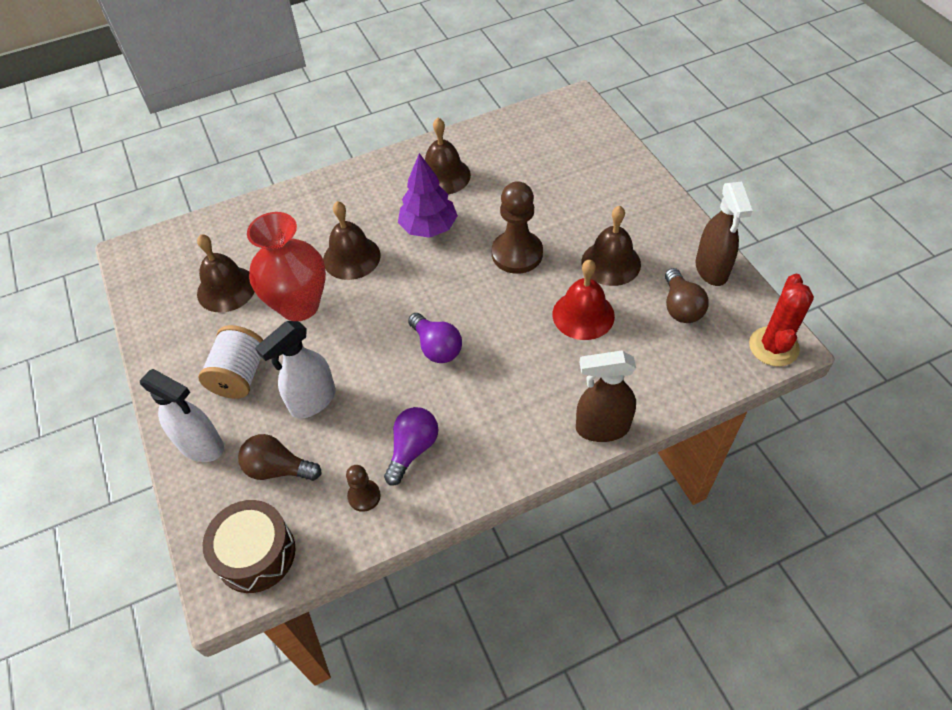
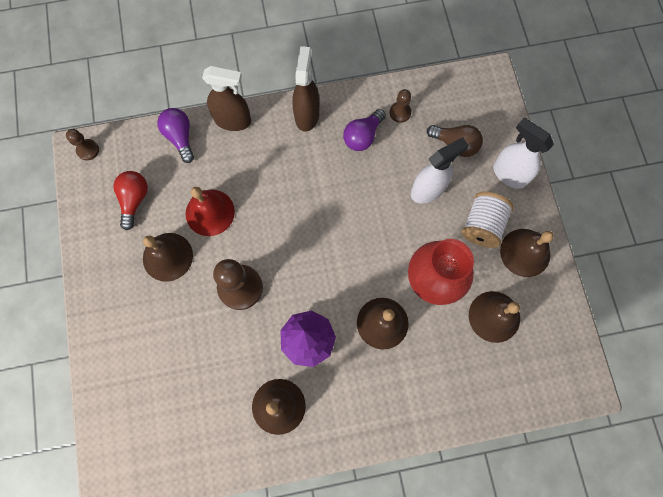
camera: 170 degrees left, 20 degrees up
brown drum [203,500,296,593] -> none
purple light bulb [408,313,462,363] -> purple light bulb moved to [157,108,194,163]
brown light bulb [665,268,709,323] -> red light bulb [113,171,148,230]
brown spray bottle [695,182,753,286] -> brown spray bottle moved to [292,46,319,132]
red cactus [749,274,814,367] -> brown pawn [66,129,99,161]
none -> brown bell [500,229,554,277]

